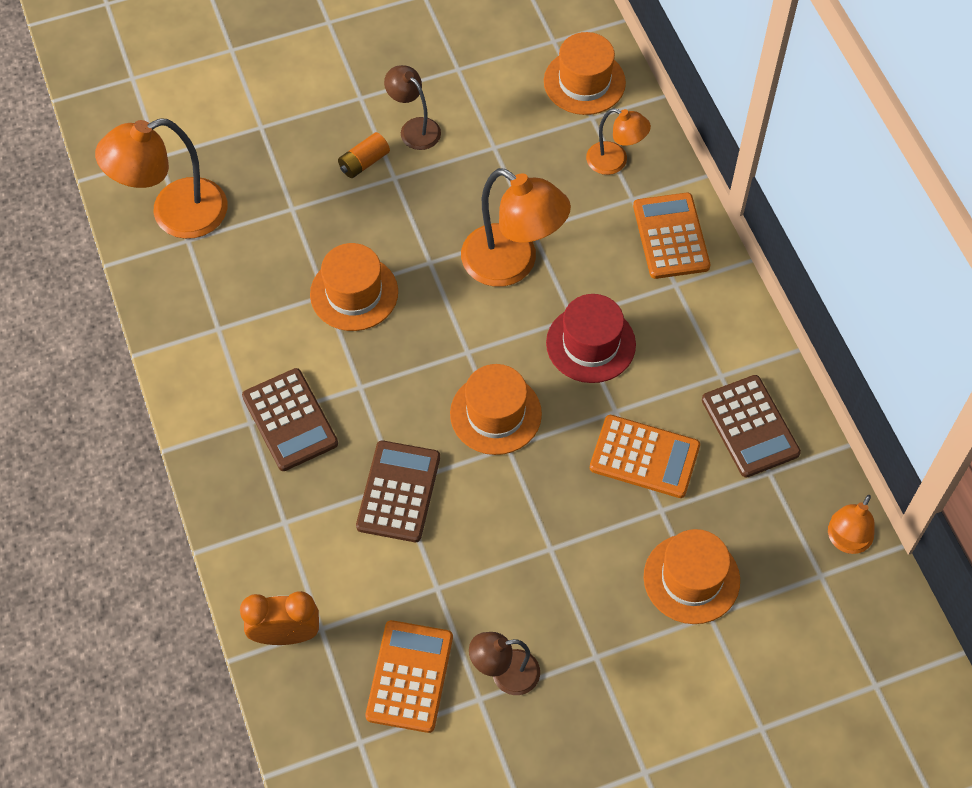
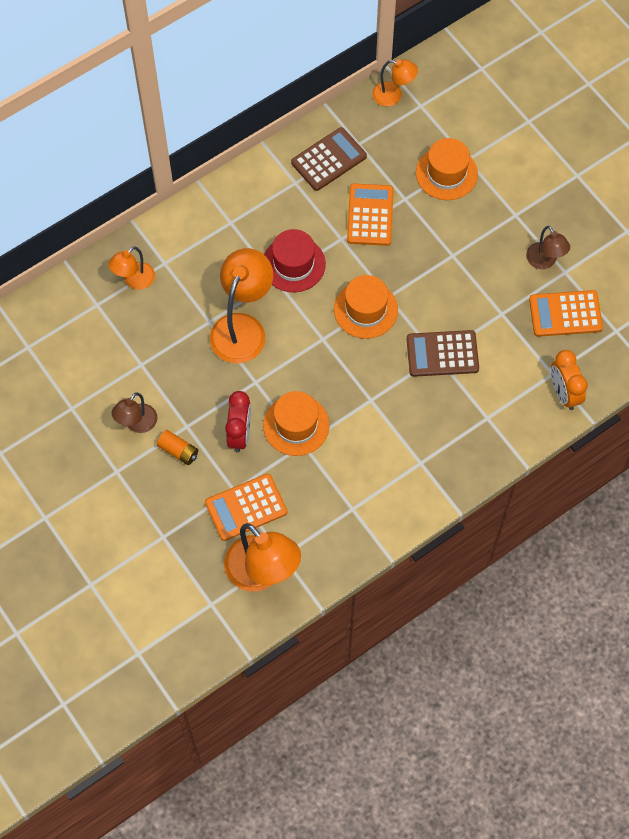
camera: 105 degrees left, 5 degrees up
brown calculator [242,368,338,471] -> none
orange hat [544,32,626,115] -> none
orange lamp [586,108,651,175] -> orange lamp turned 150 degrees counterclockwise [108,247,155,290]
orange calculator [633,193,710,279] -> orange calculator moved to [205,473,287,541]
none -> red clock [225,391,251,453]

